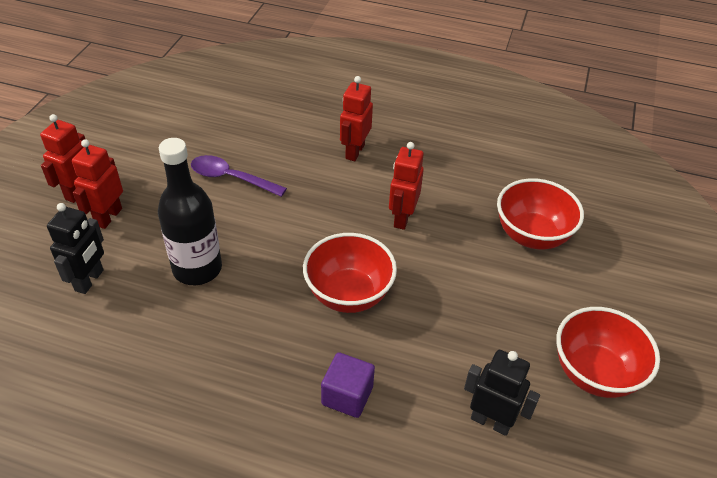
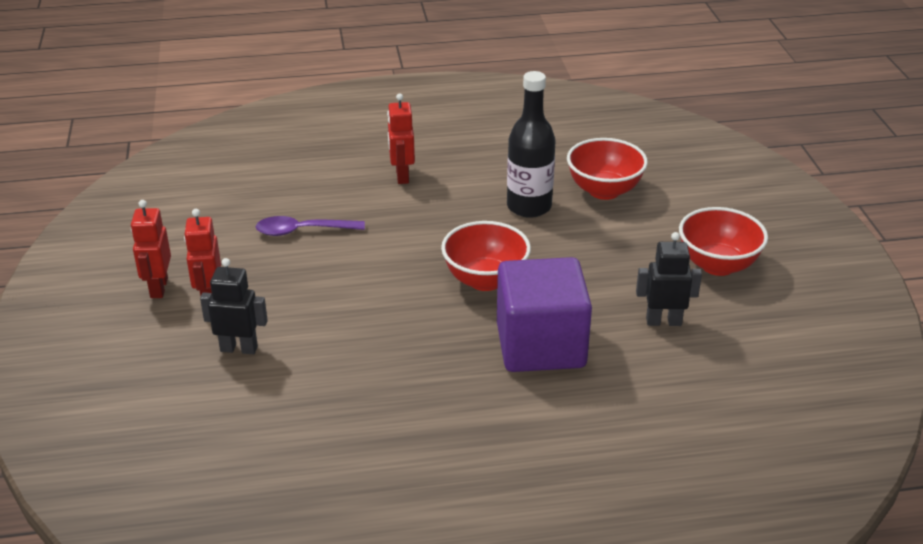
camera: 25 degrees left, 10 degrees down
black robot [47,203,104,294] -> black robot turned 75 degrees counterclockwise [200,258,268,354]
black bottle [158,138,222,285] -> black bottle moved to [507,71,555,218]
purple cube [321,352,375,418] -> purple cube [497,257,592,372], size x2.12
red robot [389,142,424,230] -> none

